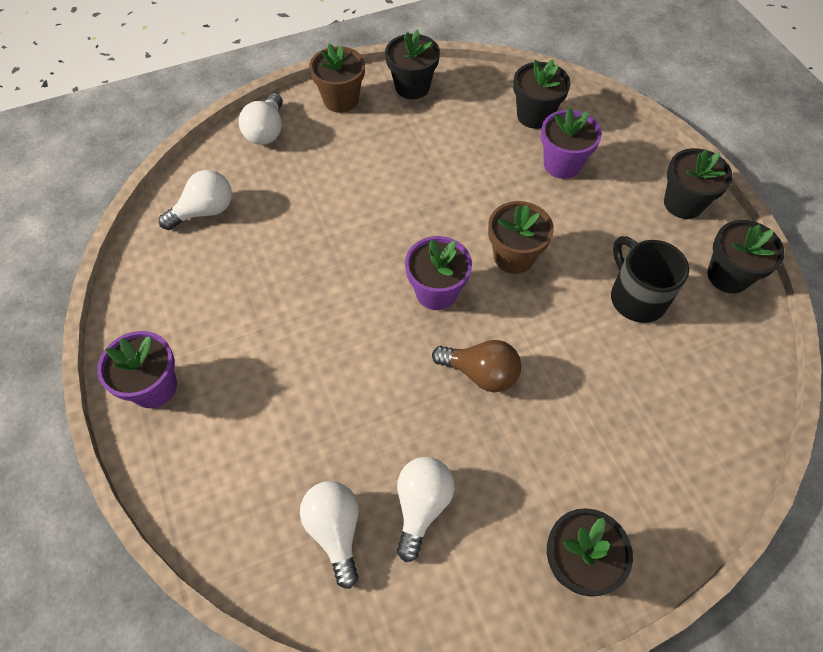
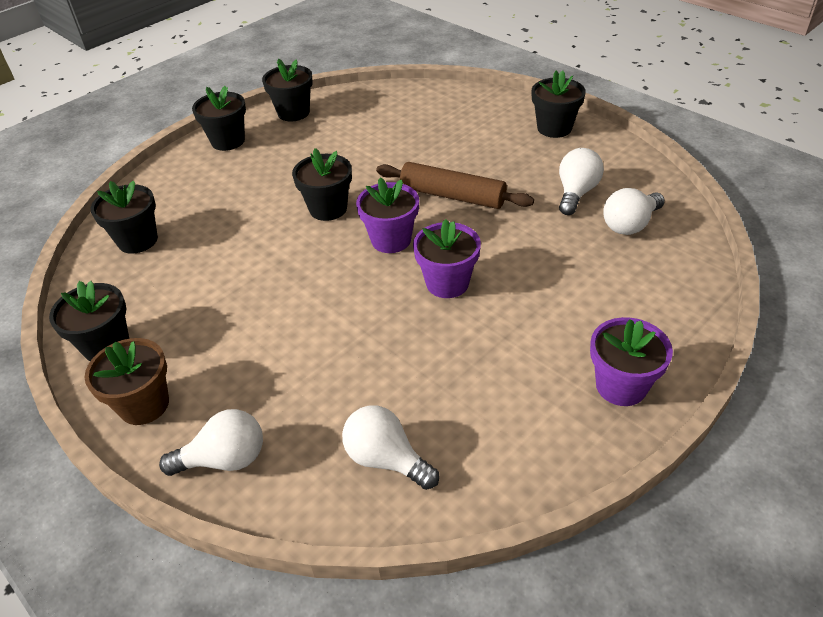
camera: 110 degrees left, 15 degrees down
white light bulb [397,457,455,562] -> white light bulb turned 120 degrees clockwise [559,148,604,215]
brown light bulb [432,340,521,392] -> brown rolling pin [376,162,534,209]
brown flower pot [488,201,554,274] -> black flower pot [292,148,352,221]
purple flower pot [541,107,602,179] -> purple flower pot moved to [413,219,481,298]
black mug [611,236,689,323] -> none

